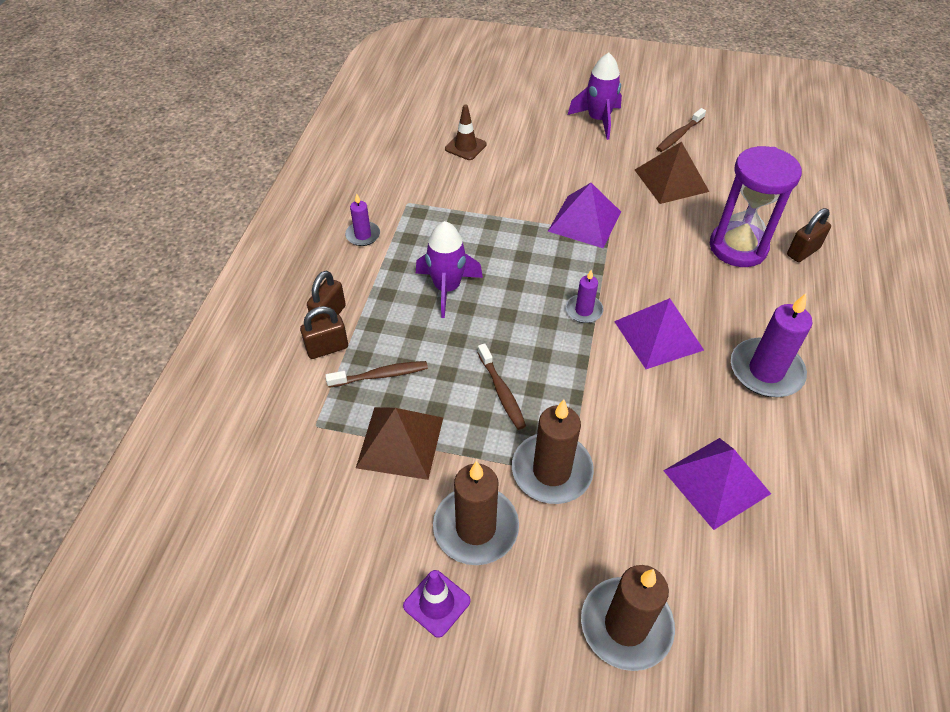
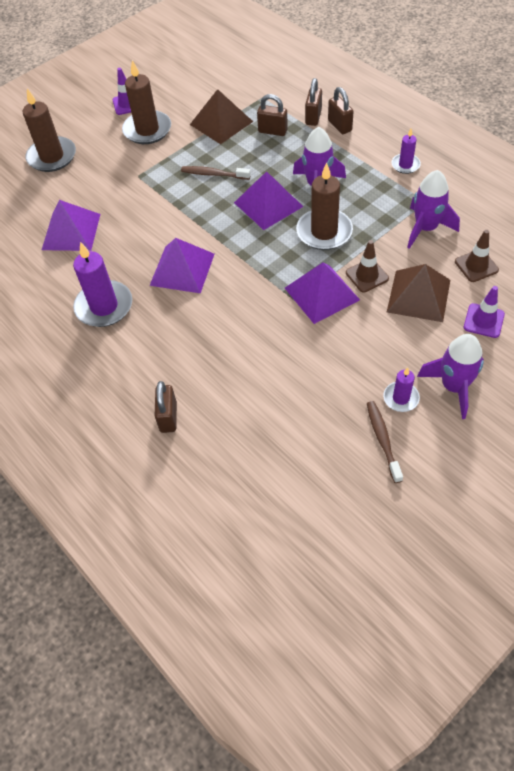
camera: 130 degrees right, 5 degrees up
brown toothbrush [325,361,428,388] -> brown padlock [257,94,288,136]
brown candle [512,399,594,504] -> brown candle moved to [296,163,353,250]
purple candle [566,270,604,323] -> purple candle moved to [383,367,420,412]
brown pyramid [635,142,709,204] -> brown pyramid moved to [387,264,450,322]
purple hourglass [710,146,802,267] -> none
none -> purple pyramid [234,171,303,230]
none -> brown traffic cone [346,240,389,292]
none -> purple rocket [407,170,460,249]
none -> purple traffic cone [464,286,505,338]

